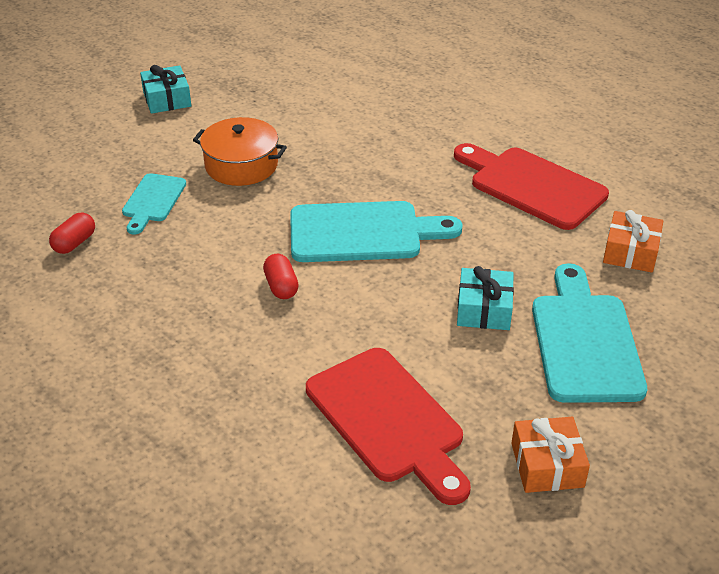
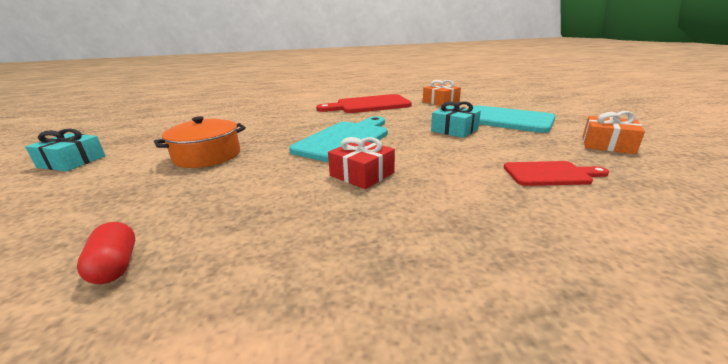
camera: 55 degrees left, 15 degrees down
turquoise cutting board [122,173,186,234] -> none
red capsule [263,254,299,299] -> red gift [328,137,395,189]
red cutting board [306,348,471,505] -> red cutting board [504,161,609,186], size x0.56

